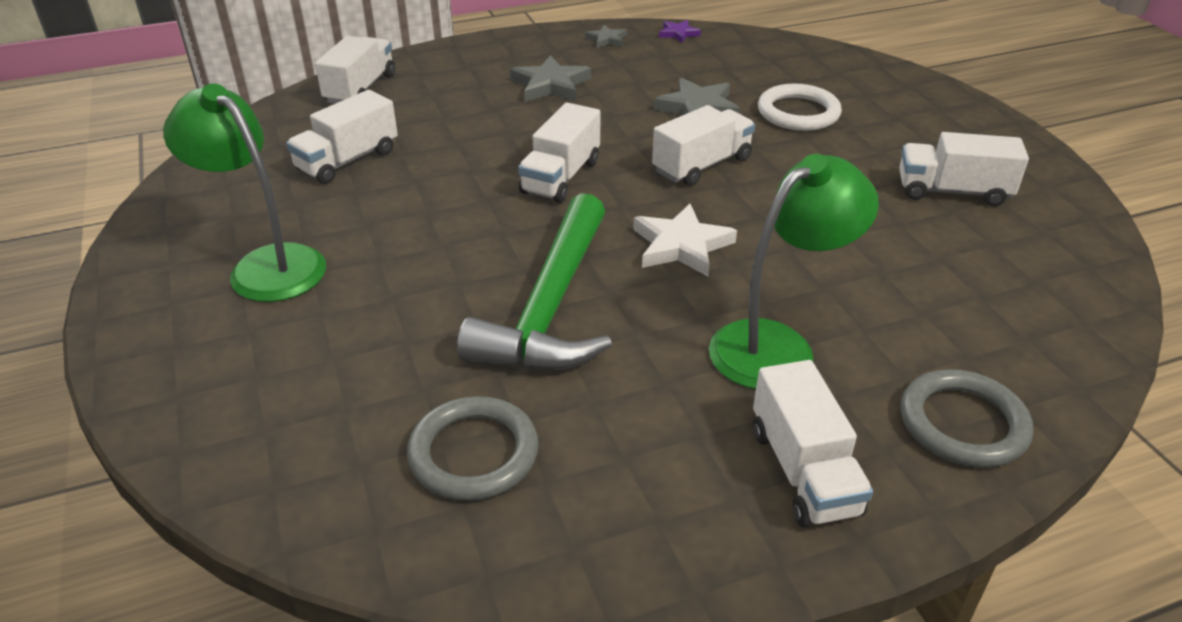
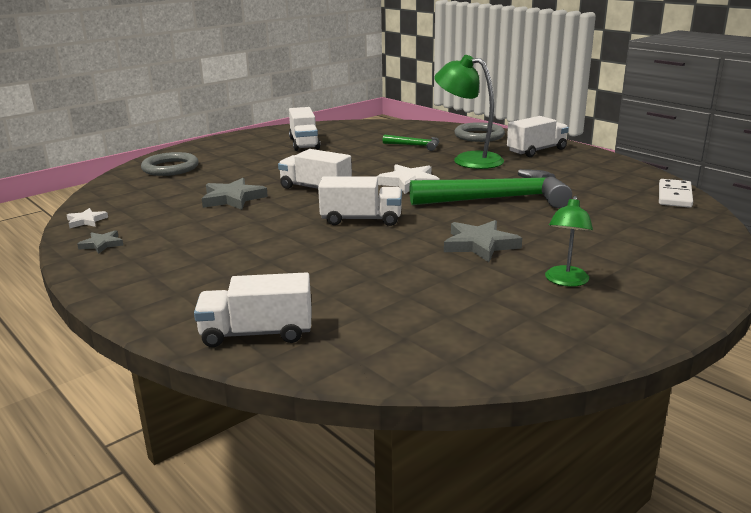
camera: 110 degrees left, 15 degrees down
green lamp [163,84,326,302] -> green lamp [545,196,593,287], size x0.58
white truck [286,90,398,184] -> none
grey ring [407,396,539,501] -> grey ring moved to [141,152,199,176]
grey star [510,55,591,102] -> grey star moved to [444,220,522,262]
purple star [659,20,701,43] -> white star [67,208,108,228]
white ring [758,84,842,131] -> none
none -> green hammer [382,134,439,151]
none -> white domino [659,179,693,208]

